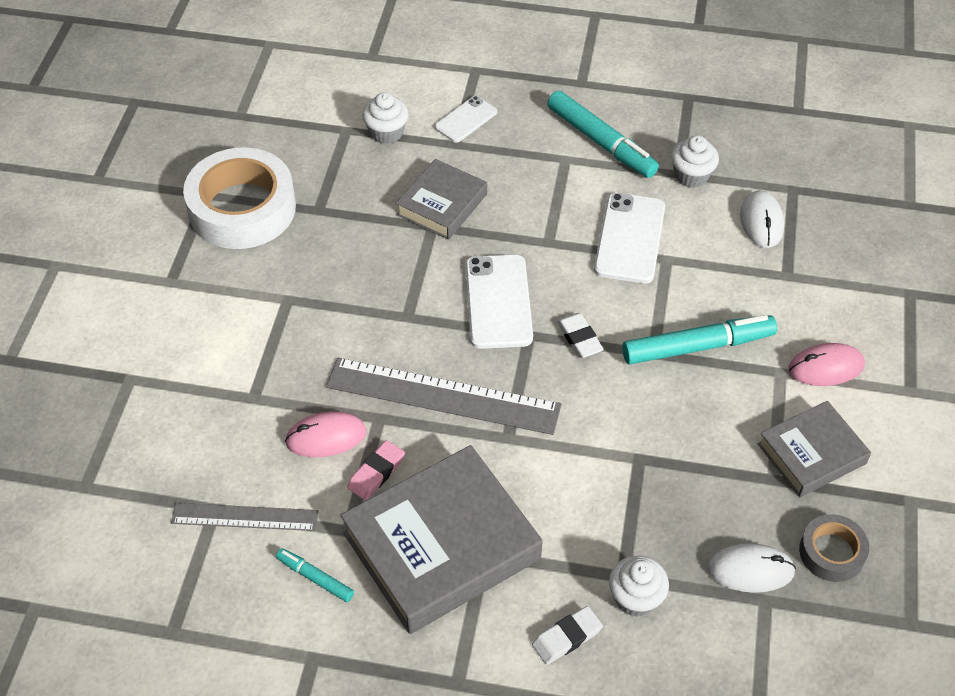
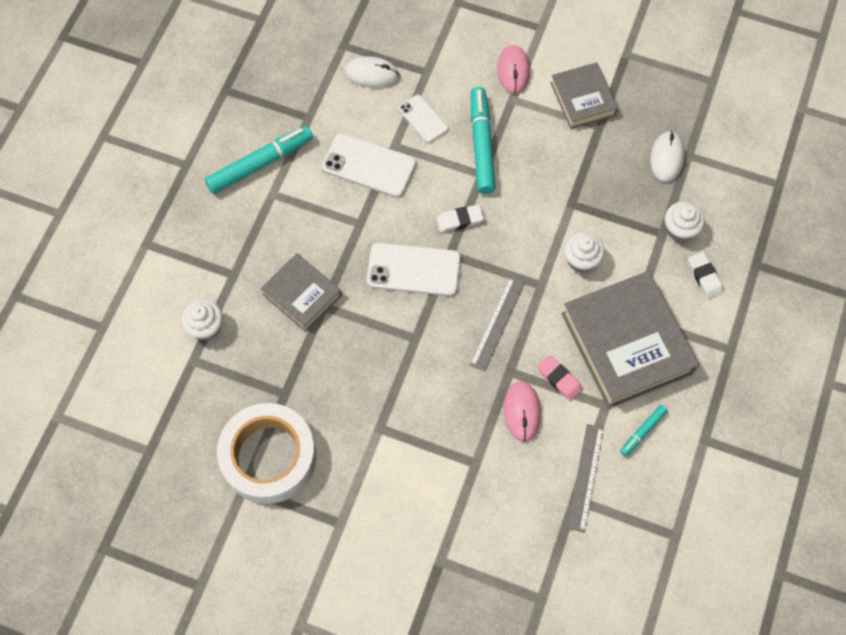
camera: 80 degrees left, 15 degrees up
grey ruler [326,358,561,435] -> grey ruler [470,277,525,371], size x0.58
white phone [435,96,497,143] -> white phone moved to [398,95,448,143]
white cupcake [671,135,719,188] -> white cupcake moved to [564,232,605,273]
grey tape [799,514,869,582] -> none

